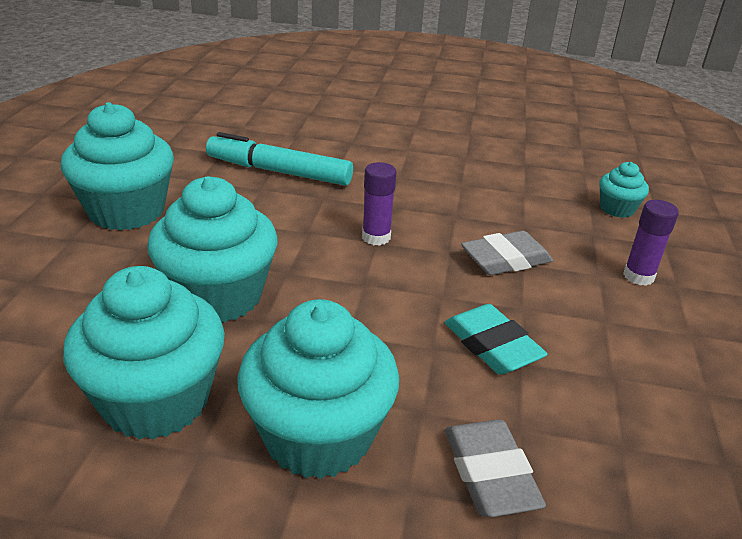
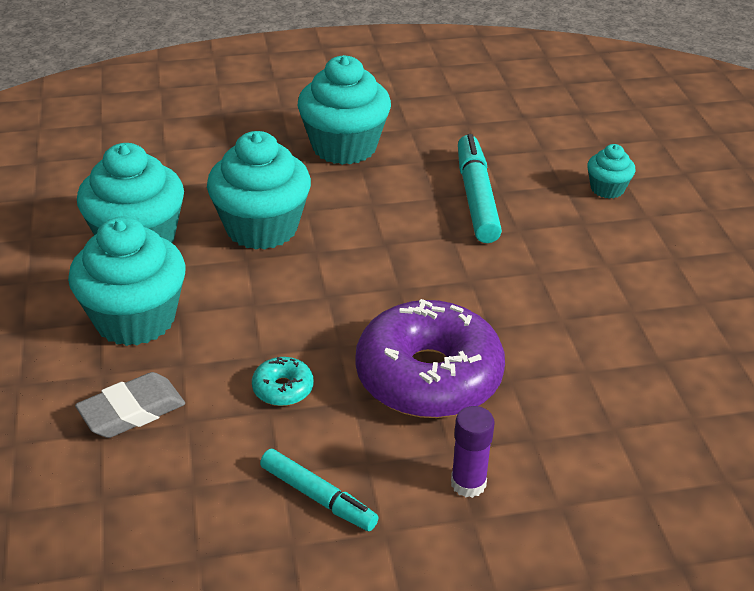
camera: 70 degrees right, 5 degrees up
purple glue stick [362,162,397,246] -> none
turquoise eraser [445,304,548,374] -> turquoise donut [252,357,314,406]
grey eraser [461,231,553,275] -> purple donut [355,299,505,418]
turquoise cupcake [599,162,649,218] -> turquoise cupcake moved to [587,144,636,199]
none -> turquoise marker [260,449,379,531]

